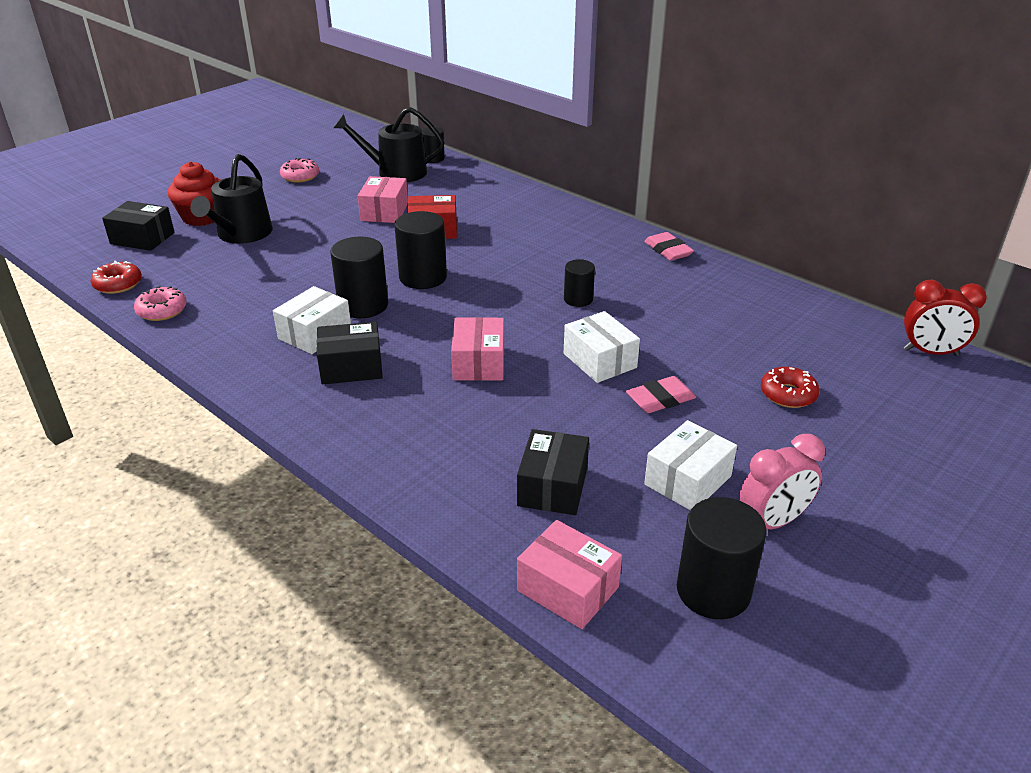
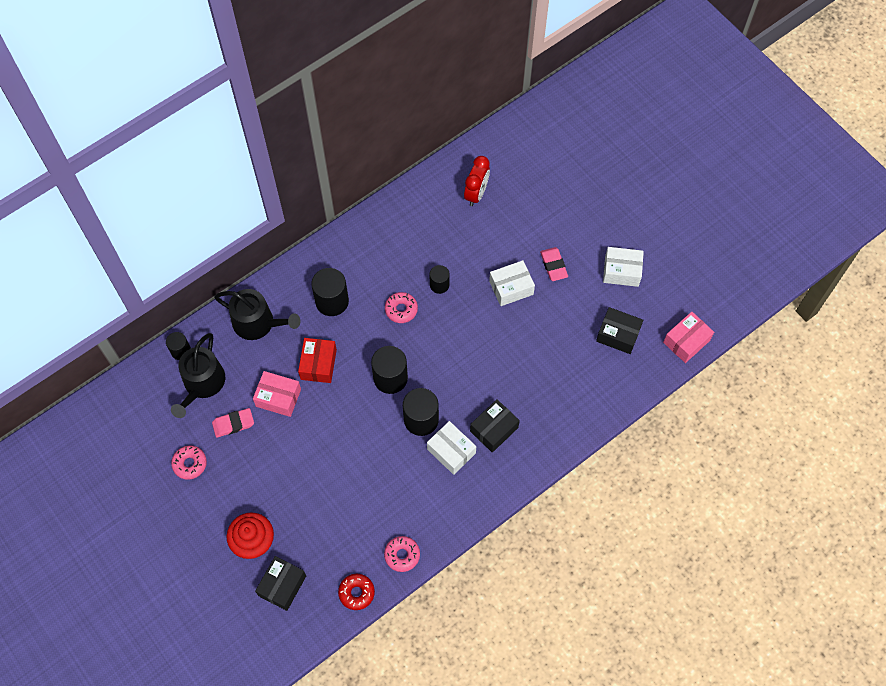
camera: 80 degrees left, 30 degrees up
black watering can [190,154,273,244] -> black watering can moved to [214,289,300,340]
black box [317,322,383,384] -> black box turned 45 degrees clockwise [470,399,520,453]
pink box [451,317,504,381] -> none
pink eraser [644,232,694,261] -> pink eraser moved to [212,408,254,438]
white box [644,420,737,510] -> white box turned 45 degrees counterclockwise [603,247,644,287]
black cylinder [677,497,767,619] -> black cylinder moved to [311,268,349,316]
pink clock [739,434,825,529] -> none
red donut [761,367,820,408] -> none
red clock [904,280,987,356] -> red clock moved to [464,156,490,206]
none -> pink donut [385,292,418,323]

